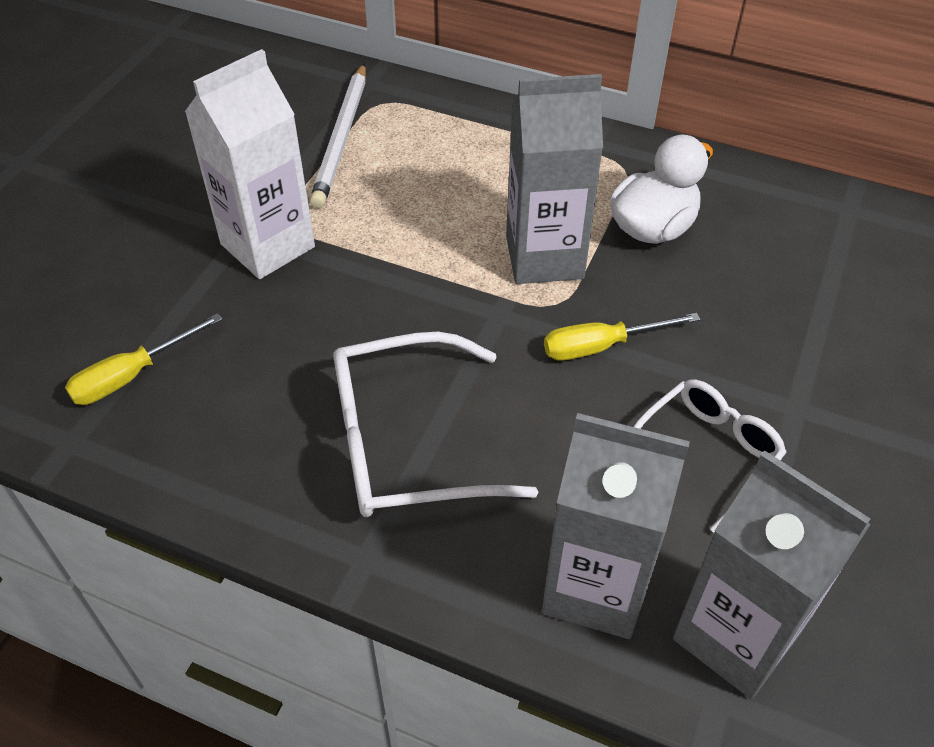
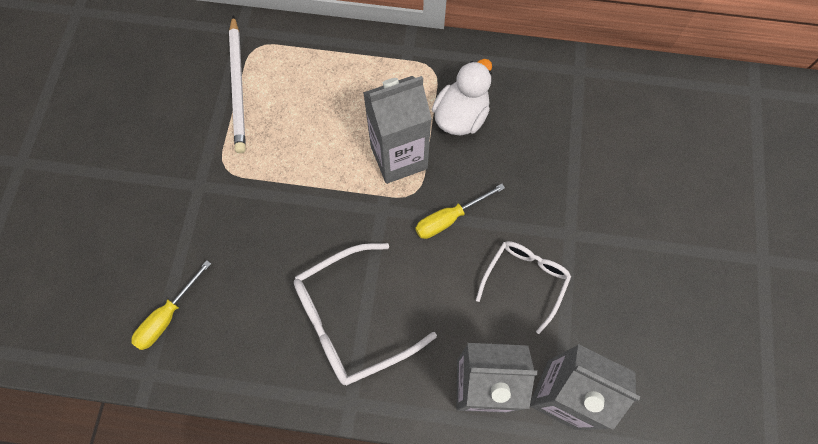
camera: 15 degrees left, 20 degrees up
white carton [185,49,315,279] -> none

